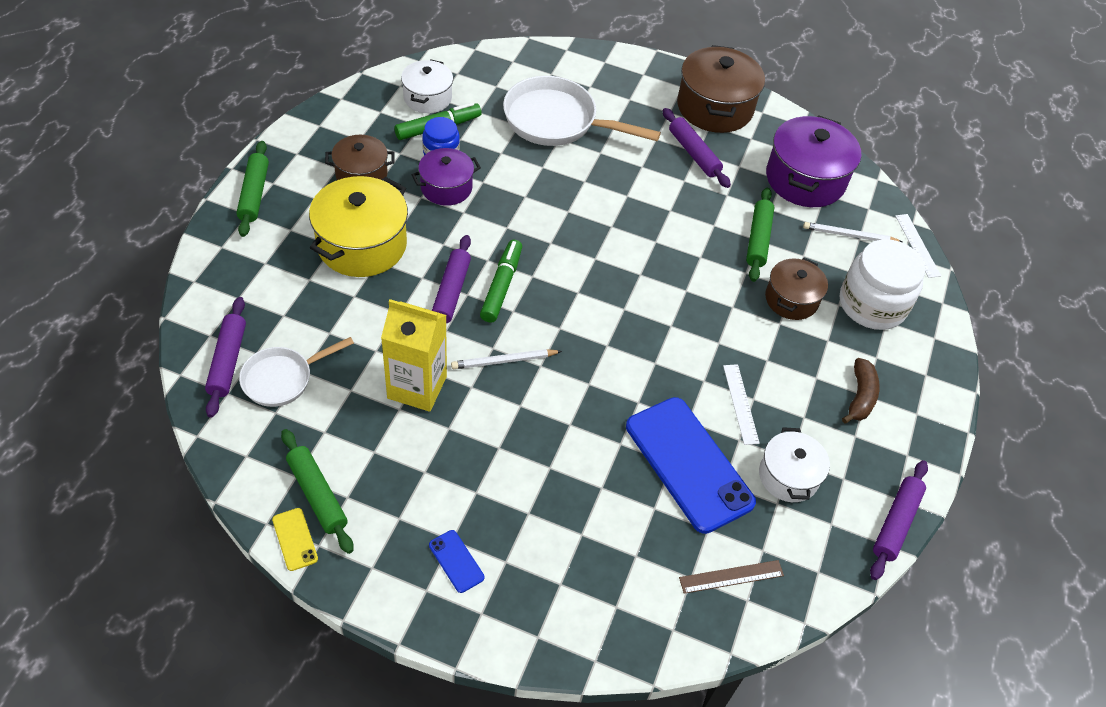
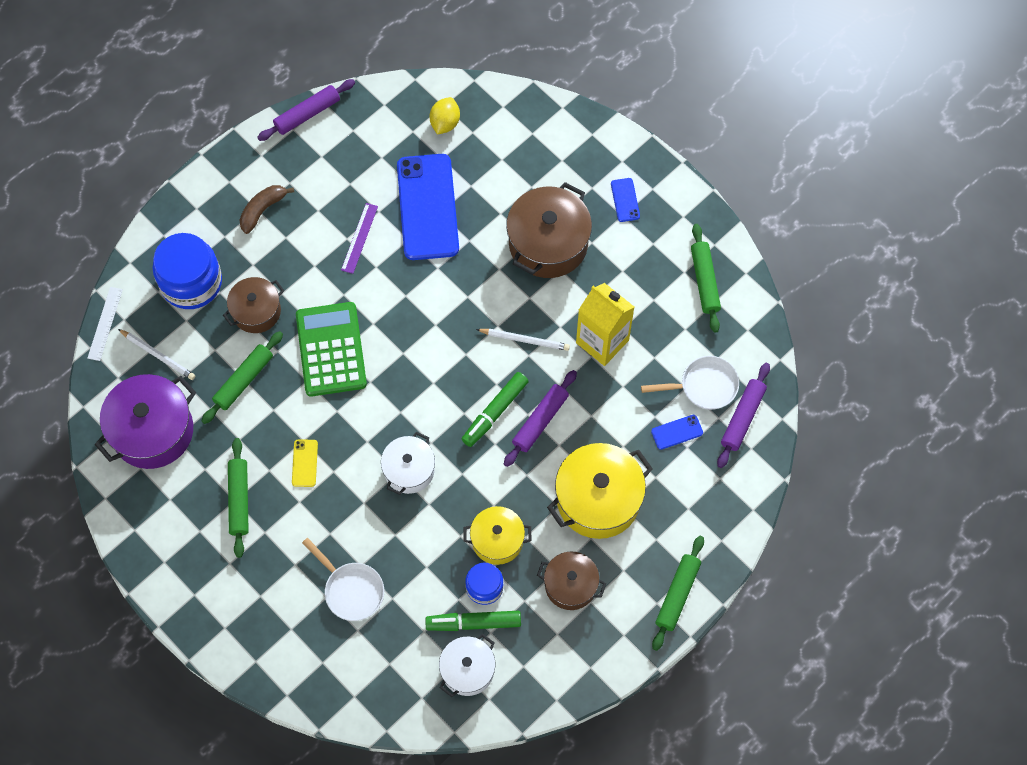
camera: 150 degrees left, 15 degrees up
yellow phone [272,508,318,571] -> yellow phone moved to [292,440,318,487]
purple pot [411,148,481,206] -> yellow pot [464,506,531,565]
white pan [503,76,661,146] -> white pan [302,538,384,621], size x0.60
purple rolling pin [663,108,731,188] -> green rolling pin [228,438,249,558]
brown pot [677,45,765,133] -> brown pot moved to [506,182,592,278]
brown ruler [679,560,784,594] -> yellow lemon [430,97,460,135]
white ruler [723,364,760,445] -> purple ruler [341,203,378,274]
white pot [759,427,830,502] -> white pot moved to [381,432,435,495]
white jar [840,239,925,330] -> blue jar [153,233,222,309]
none -> green calculator [296,302,367,397]
none -> blue phone [651,415,703,450]

